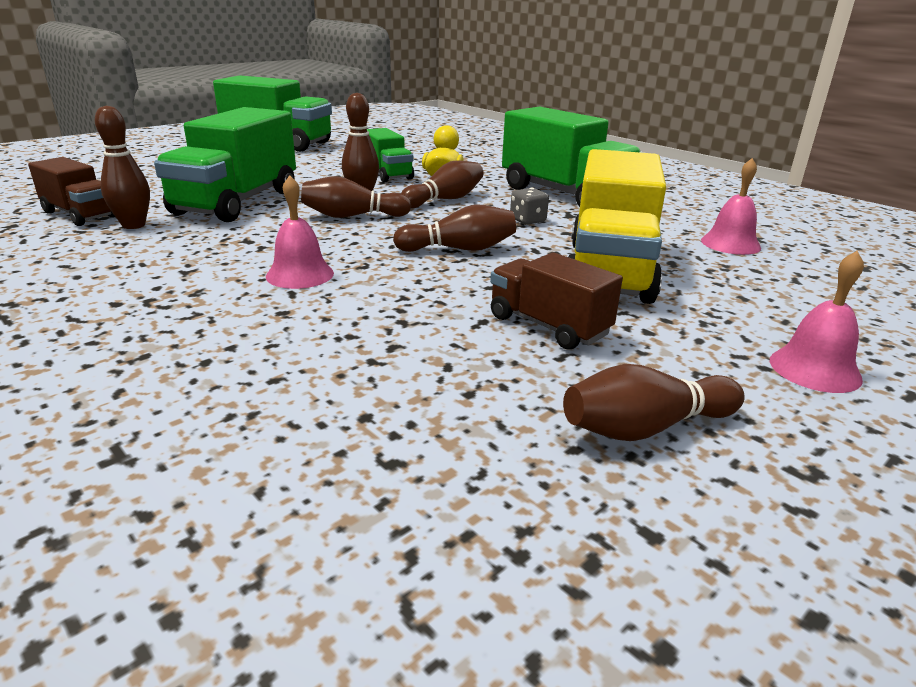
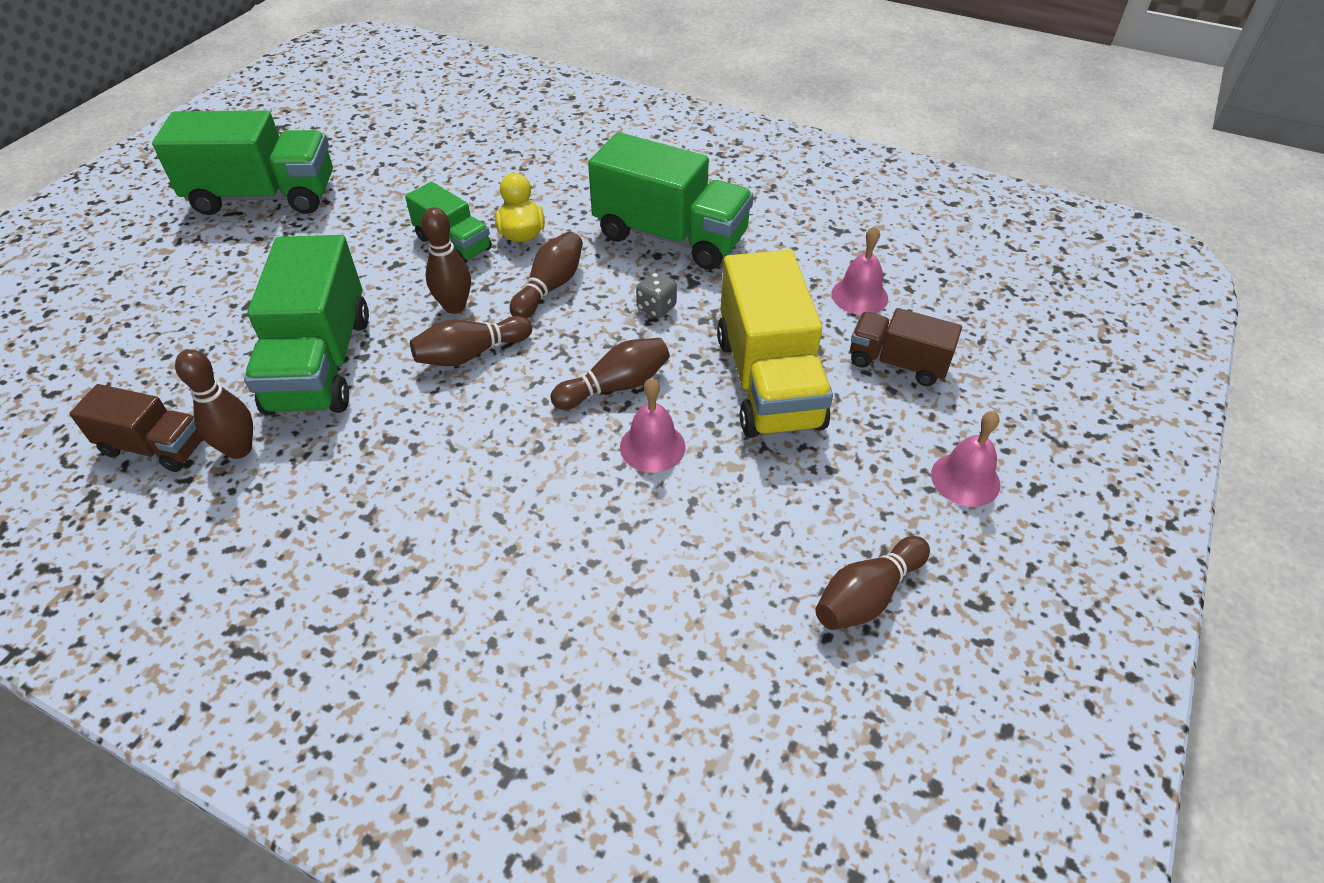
camera: 20 degrees left, 20 degrees up
pink bell [266,175,334,289] -> pink bell moved to [620,378,685,473]
brown truck [490,252,623,350] -> brown truck moved to [850,308,962,386]

